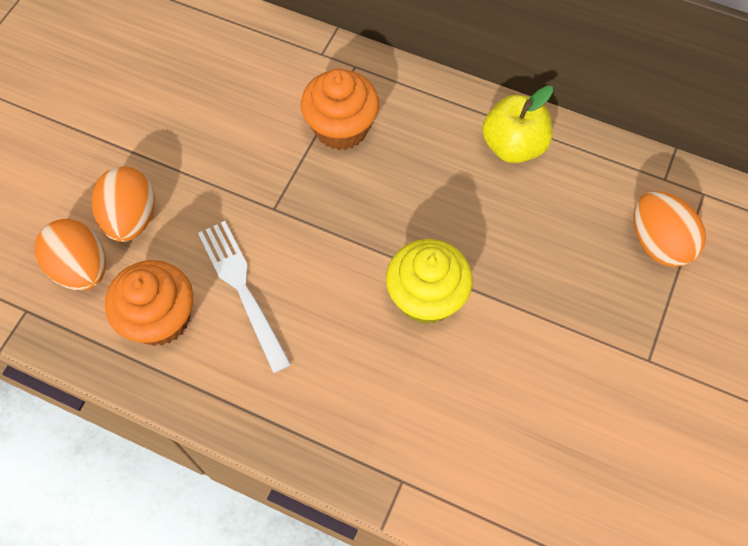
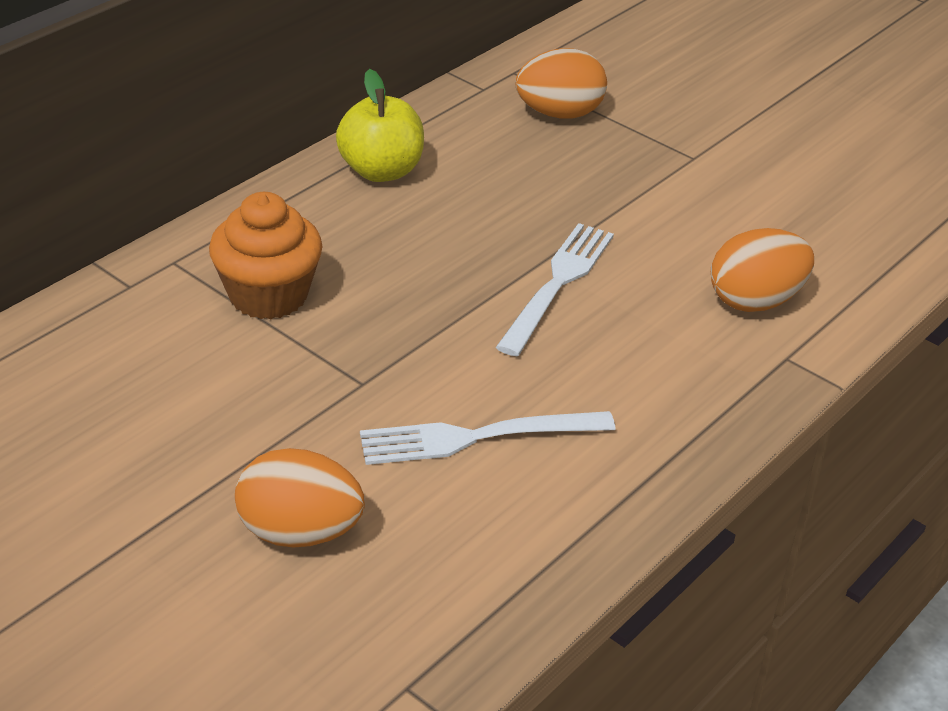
camera: 75 degrees left, 25 degrees down
orange egg [35,219,106,291] -> orange egg moved to [711,228,814,312]
orange cupcake [105,260,193,346] -> none
yellow cupcake [386,239,473,324] -> white fork [496,223,614,356]

